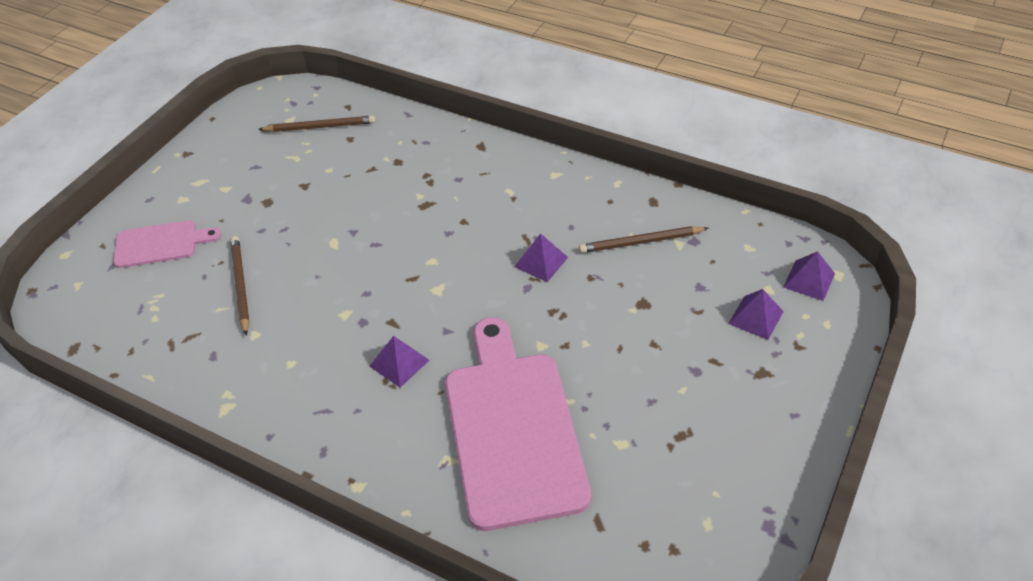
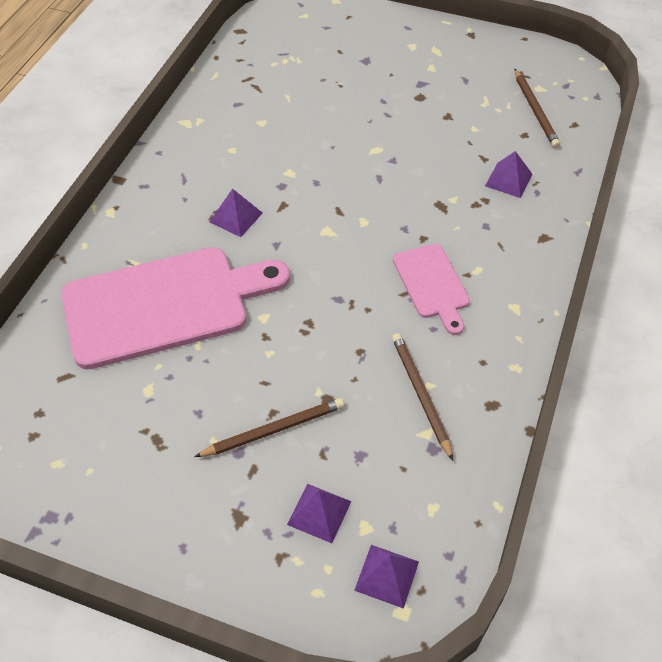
camera: 80 degrees right, 5 degrees up
pink cutting board [113,220,221,268] -> pink cutting board moved to [393,244,470,335]
brown pencil [230,236,249,335] -> brown pencil moved to [194,398,344,457]
purple pyramid [514,233,568,282] -> purple pyramid moved to [485,151,533,198]

